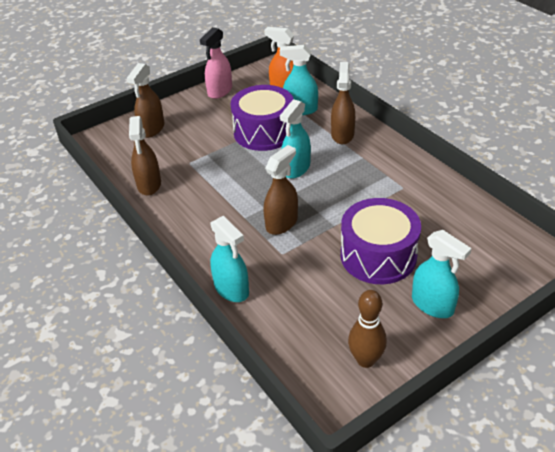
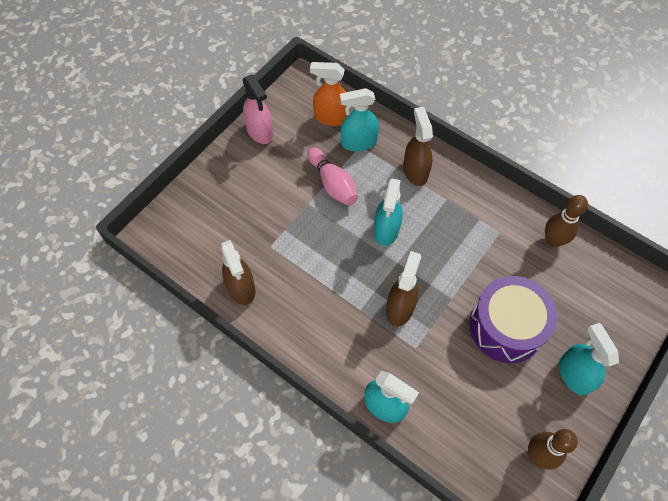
camera: 20 degrees left, 20 degrees up
brown spray bottle [127,63,164,138] -> none
pink spray bottle [200,27,232,99] -> pink spray bottle turned 45 degrees counterclockwise [242,75,273,144]
purple drum [231,85,293,151] -> pink bowling pin [307,147,358,206]
turquoise spray bottle [412,230,472,318] -> turquoise spray bottle turned 135 degrees counterclockwise [559,323,619,395]
none -> brown bowling pin [545,195,588,247]

